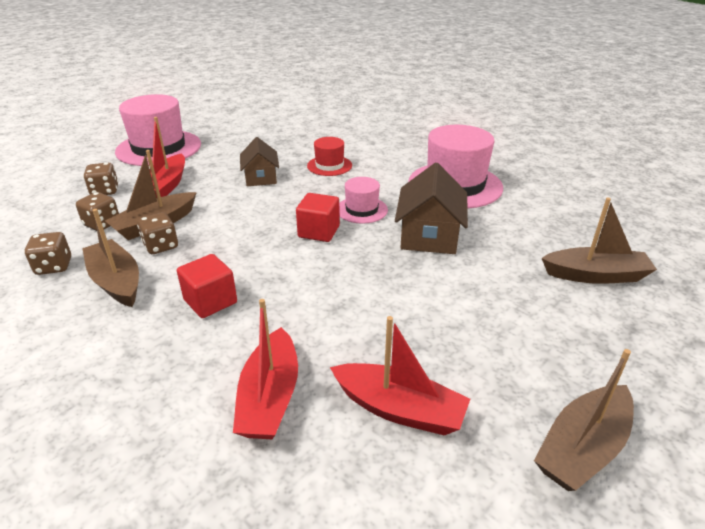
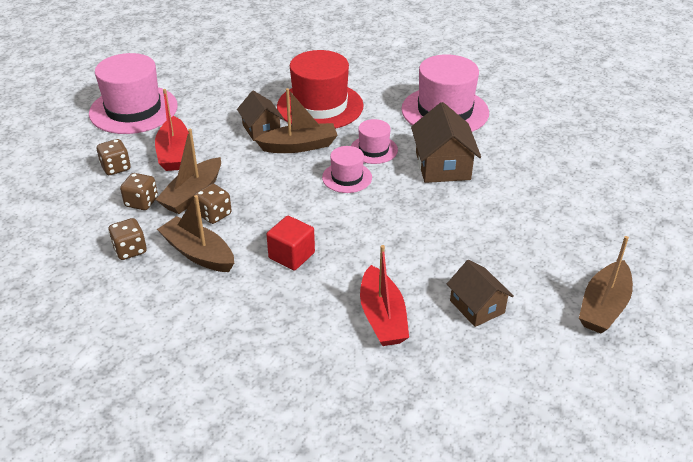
camera: 15 degrees left, 5 degrees up
red cube [296,193,340,242] -> pink hat [322,146,372,193]
red hat [307,137,352,176] -> red hat [277,50,364,129], size x1.94
red boat [330,316,470,435] -> brown house [447,260,514,327]
brown boat [542,198,657,284] -> brown boat moved to [254,88,338,153]

